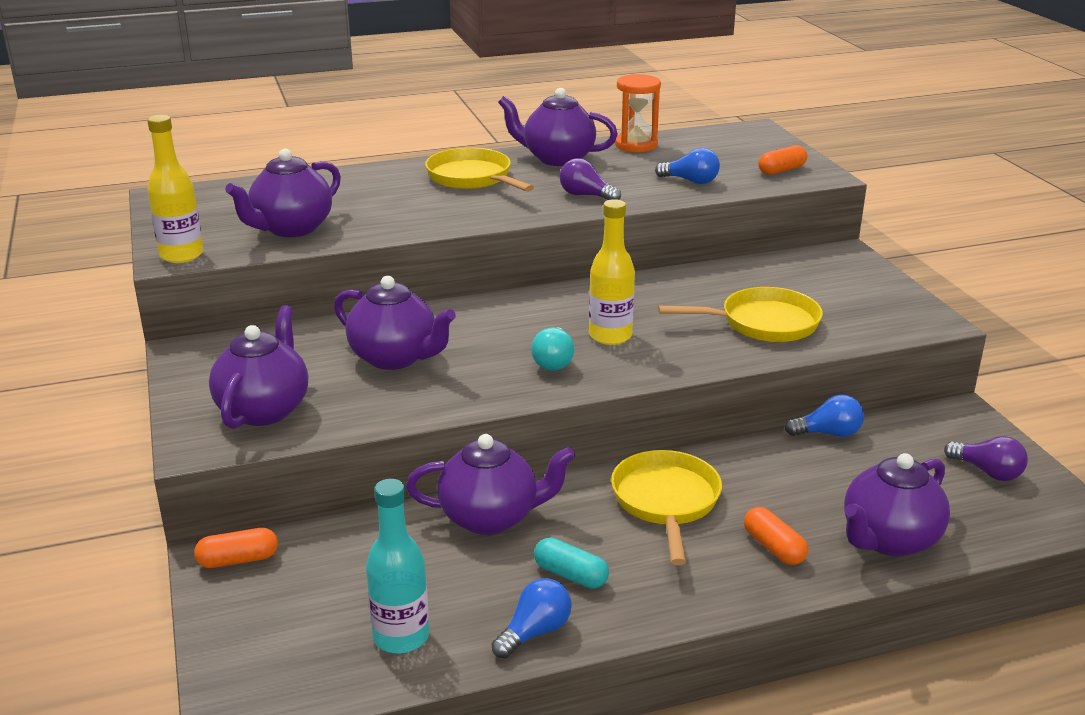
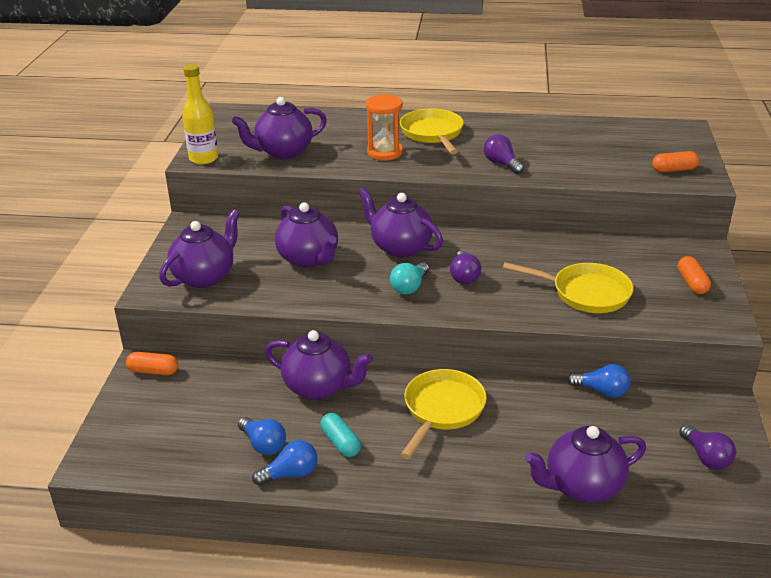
camera: 25 degrees right, 5 degrees up
turquoise bottle [366,479,429,654] -> none
purple teapot [498,88,618,166] -> purple teapot moved to [358,187,443,258]
yellow bottle [589,199,635,345] -> purple light bulb [450,251,481,284]
orange hourglass [615,74,661,152] -> orange hourglass moved to [366,94,403,160]
blue light bulb [655,148,720,184] -> blue light bulb moved to [238,417,286,455]
orange capsule [744,507,808,565] -> orange capsule moved to [678,256,711,294]

